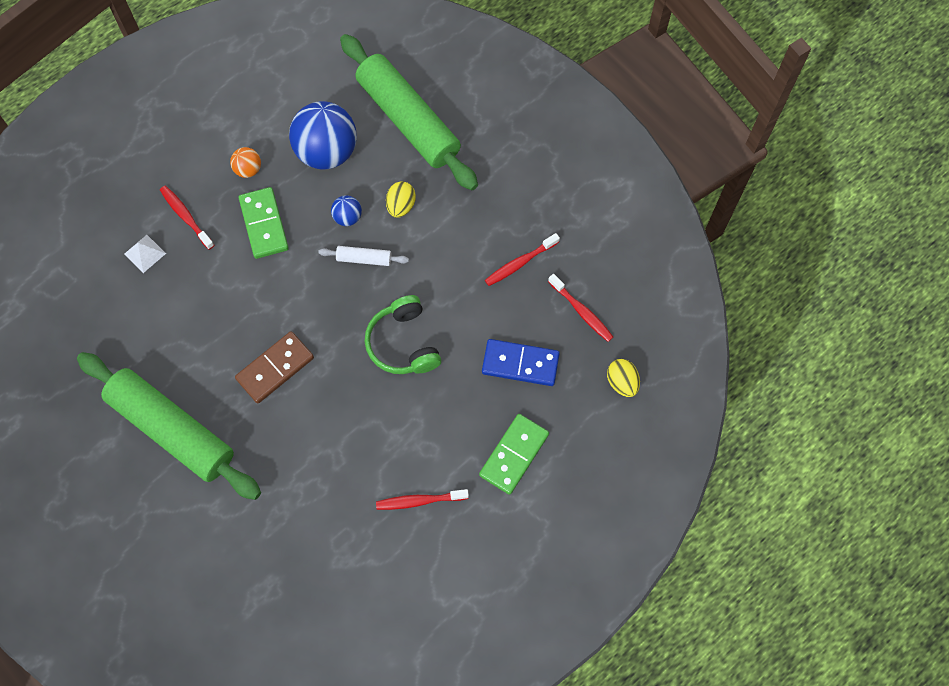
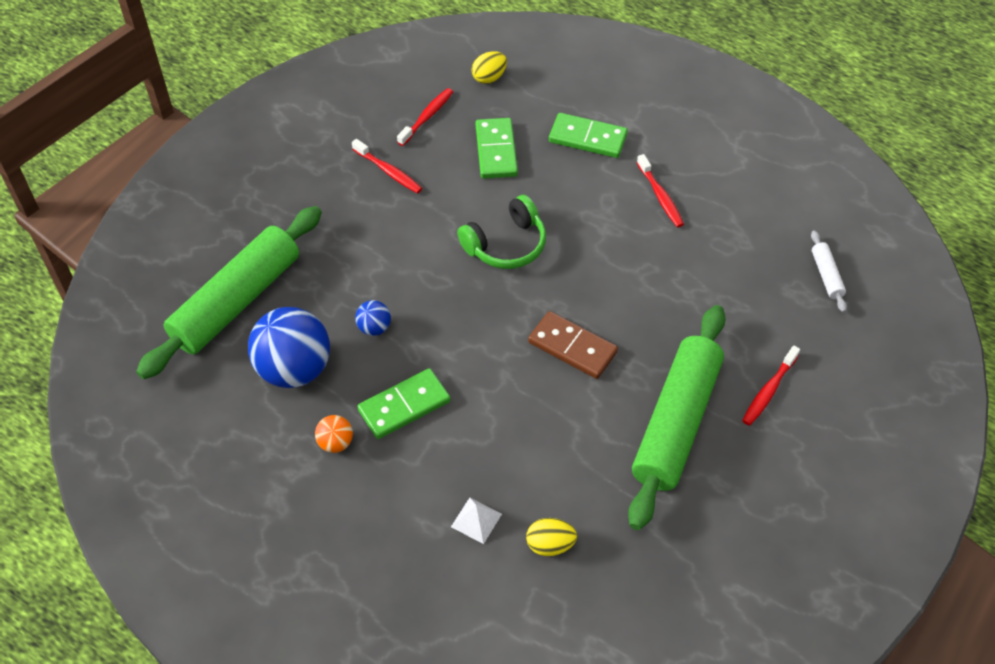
camera: 105 degrees left, 15 degrees down
red toothbrush [160,186,214,250] -> red toothbrush moved to [742,346,800,426]
white rolling pin [318,246,409,266] -> white rolling pin moved to [811,230,847,312]
yellow egg [386,181,416,218] -> yellow egg moved to [526,518,577,556]
blue domino [482,339,560,386] -> green domino [476,118,518,179]

